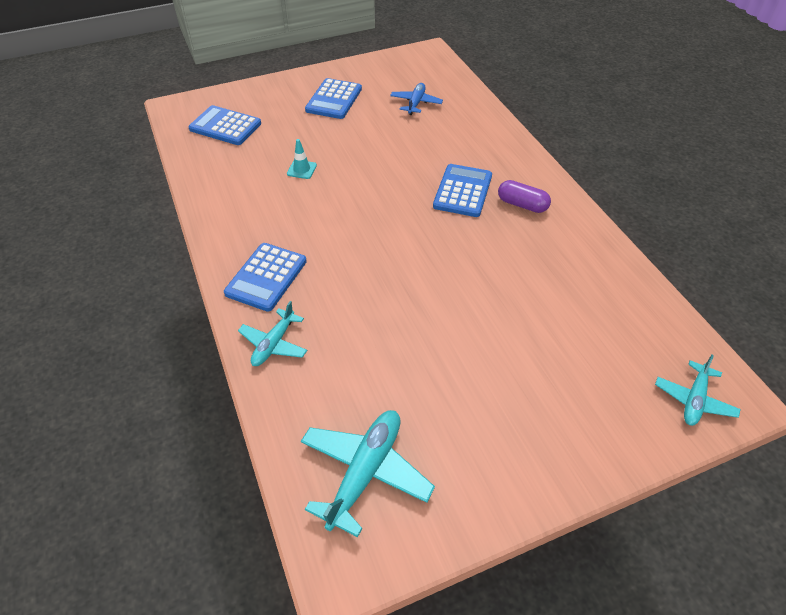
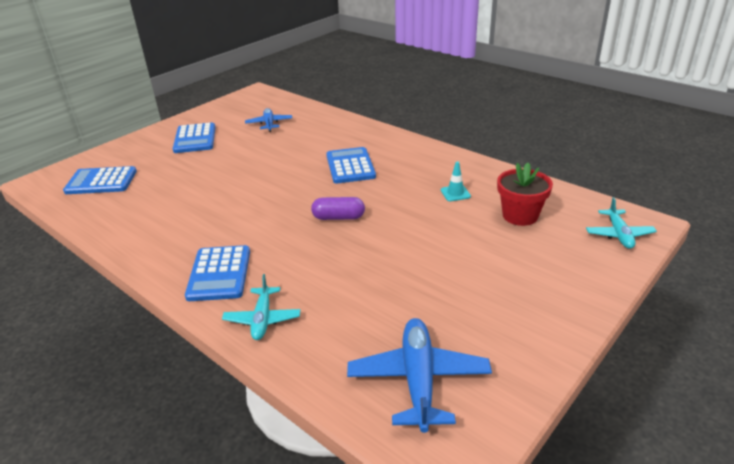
camera: 25 degrees left, 15 degrees down
turquoise traffic cone [287,139,317,179] -> turquoise traffic cone moved to [441,161,471,201]
turquoise plane [301,410,435,537] -> blue plane [347,318,492,433]
purple capsule [498,180,551,213] -> purple capsule moved to [311,197,365,220]
none -> red flower pot [497,163,553,226]

